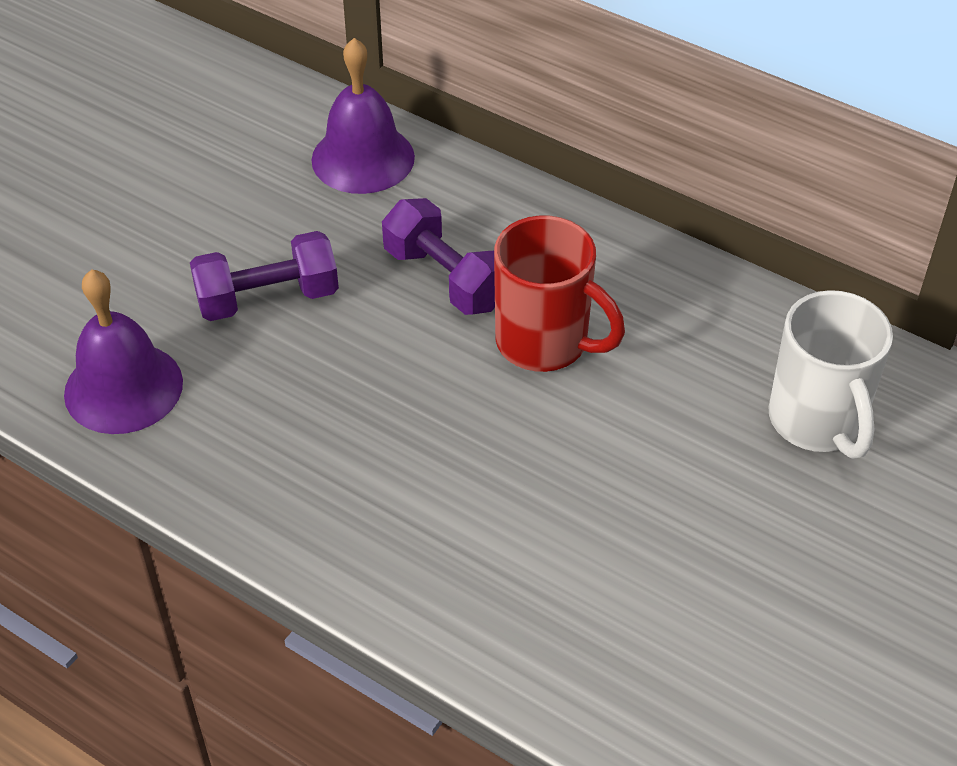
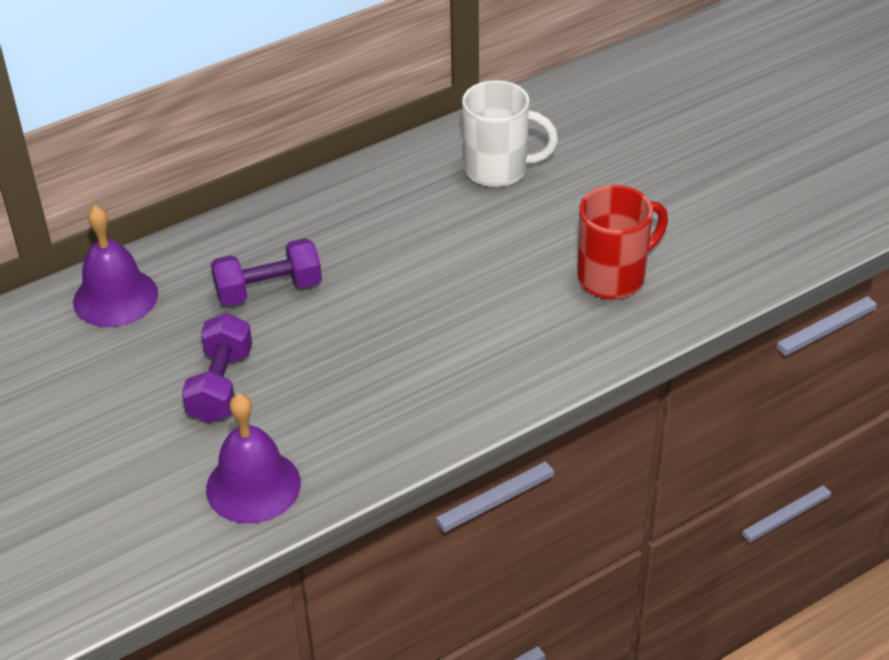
camera: 65 degrees left, 5 degrees down
red mug [494,215,625,372] -> red mug moved to [578,185,668,299]

